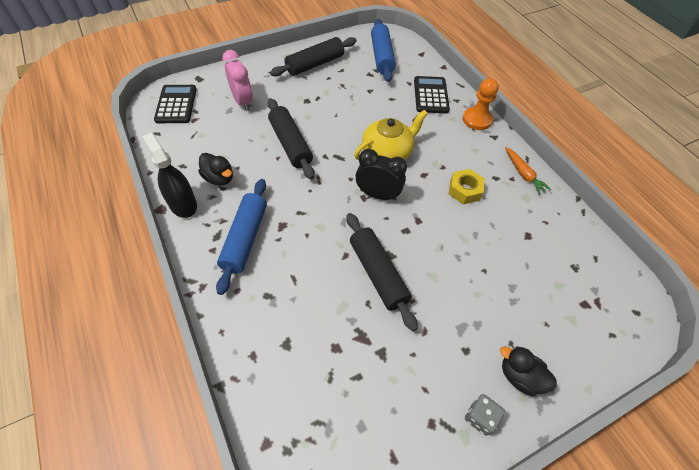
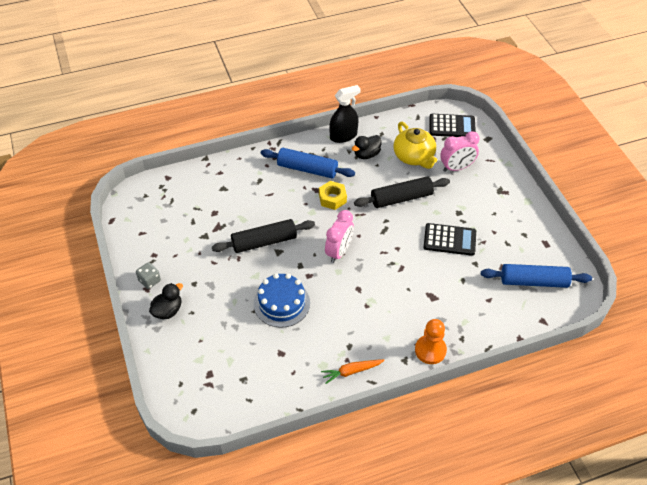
camera: 100 degrees right, 5 degrees down
black rolling pin [270,37,356,77] -> none
yellow teapot [354,110,428,160] -> yellow teapot moved to [393,122,437,169]
black clock [355,149,407,201] -> pink clock [325,210,354,263]
black calculator [414,76,450,113] -> black calculator moved to [424,223,476,256]
yellow nut [449,169,485,204] -> yellow nut moved to [319,181,347,210]
none -> blue cake [254,273,310,328]

